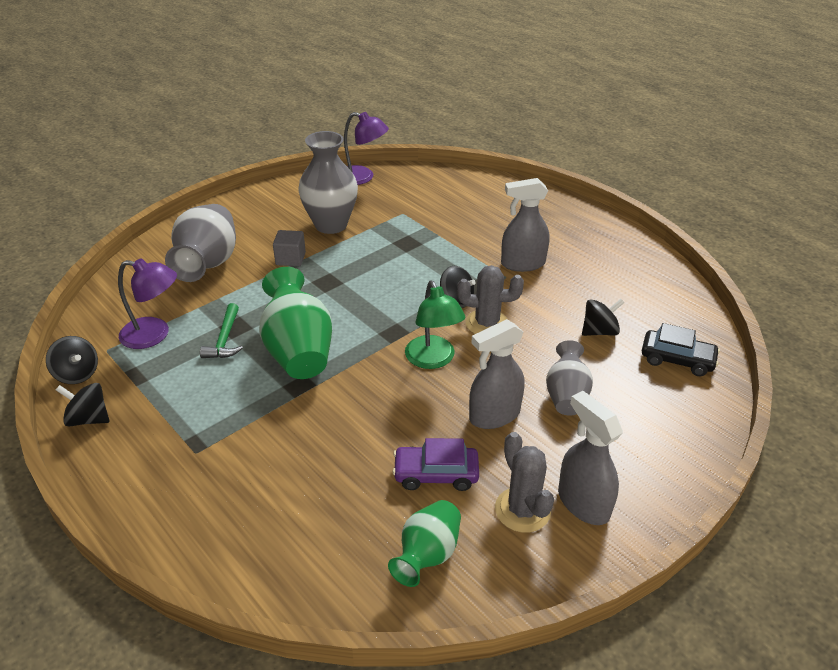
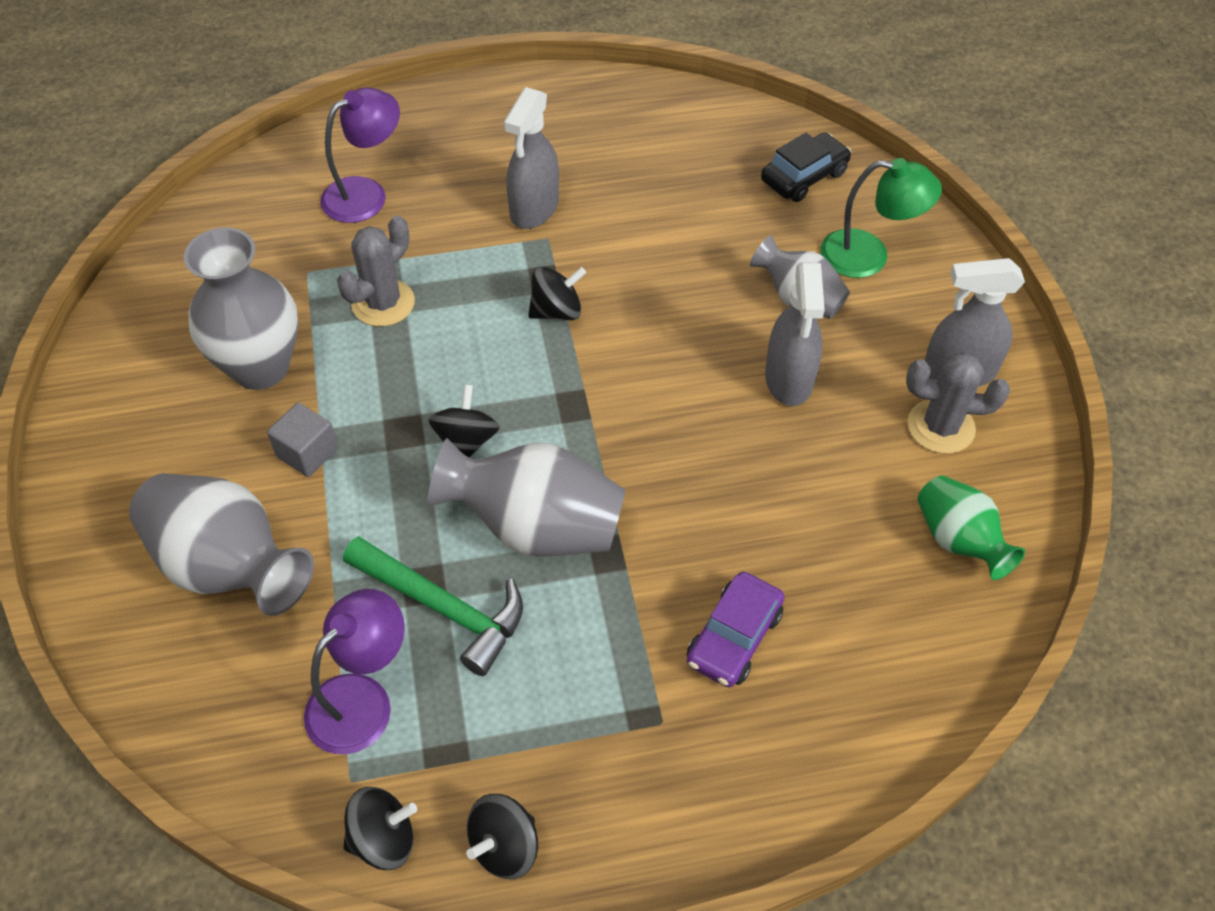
camera: 60 degrees left, 15 degrees up
green hammer [200,303,243,358] -> green hammer [343,536,523,676], size x1.52
green vase [259,267,332,379] -> grey vase [427,438,626,557]
purple lamp [344,112,389,185] -> purple lamp moved to [320,87,400,223]
purple car [393,438,479,491] -> purple car moved to [687,572,785,687]
green lamp [405,280,465,369] -> green lamp moved to [820,158,942,278]
grey cactus [457,265,524,334] -> grey cactus moved to [337,216,415,326]
black spinning top [582,299,625,336] -> black spinning top moved to [429,384,500,457]

